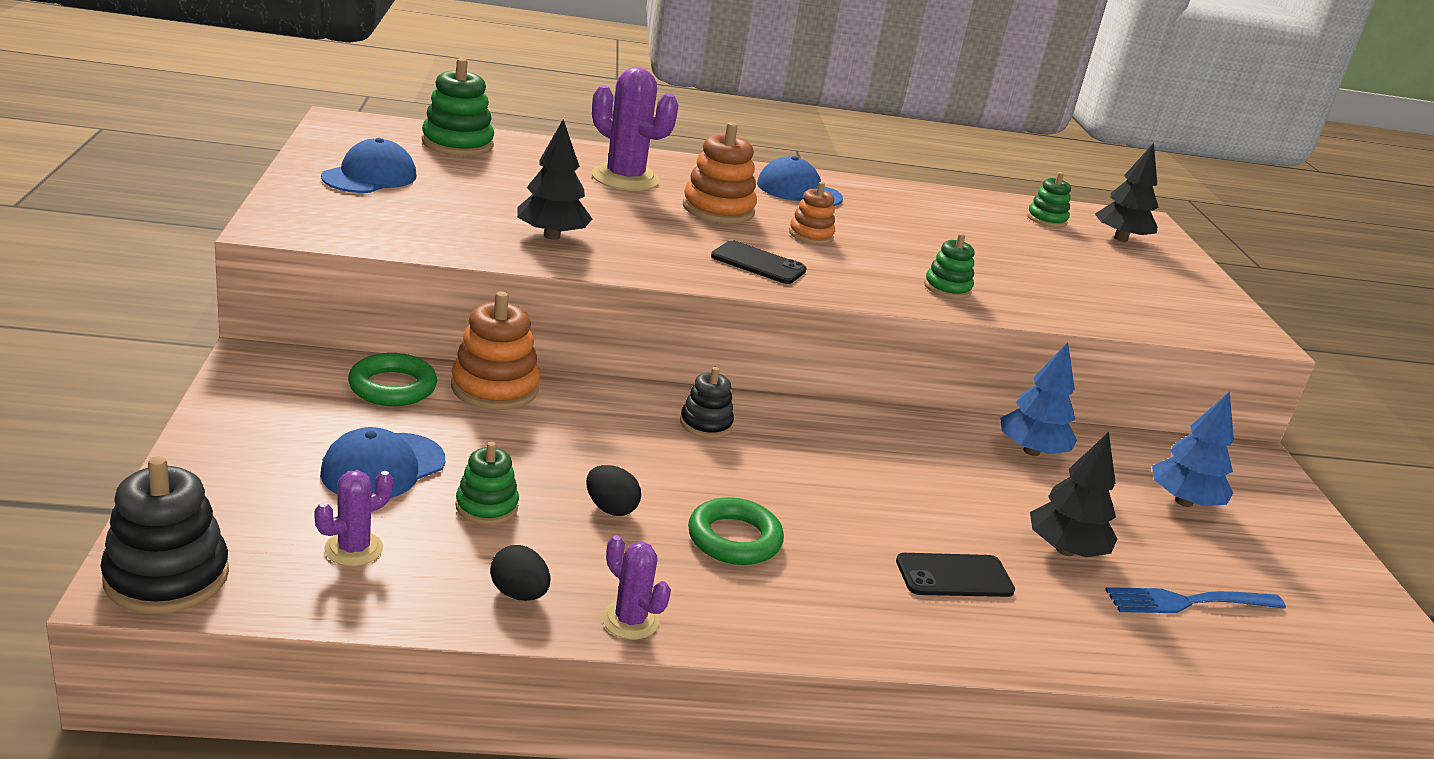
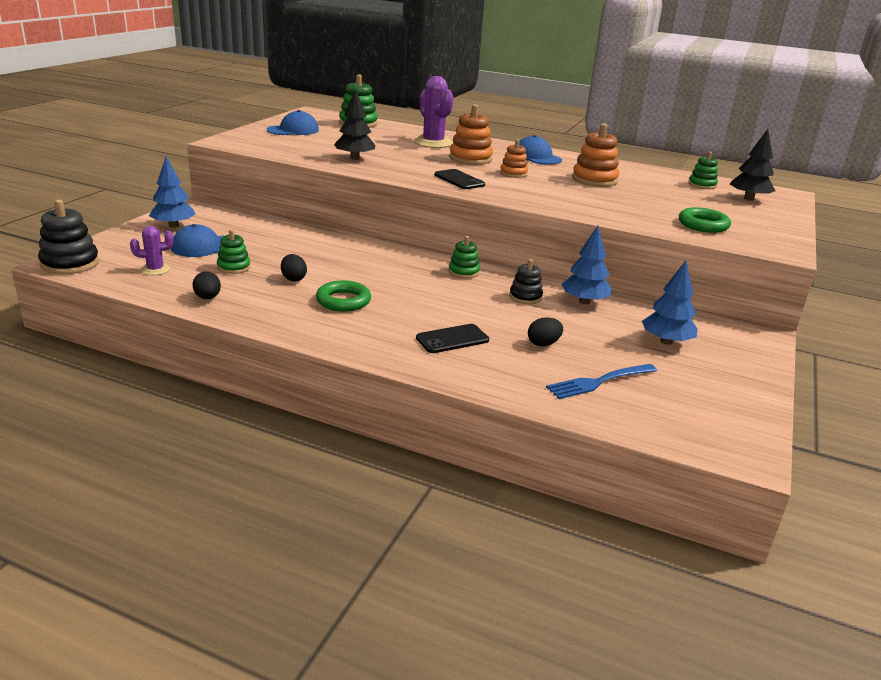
camera: 30 degrees right, 0 degrees up
green ring [348,353,437,406] -> green ring moved to [679,207,731,233]
orange stacking toy [451,291,540,410] -> orange stacking toy moved to [572,123,619,187]
purple cactus [602,536,671,639] -> none
black stacking toy [680,367,734,438] -> black stacking toy moved to [509,259,543,304]
black phone [896,553,1015,597] -> black phone turned 45 degrees counterclockwise [416,324,489,353]
green stacking toy [924,233,975,299] -> green stacking toy moved to [449,236,480,279]
black tree [1030,432,1117,557] -> black egg [528,317,563,347]
blue fork [1105,587,1286,613] -> blue fork turned 45 degrees counterclockwise [546,364,657,399]
none -> blue tree [149,156,196,228]

